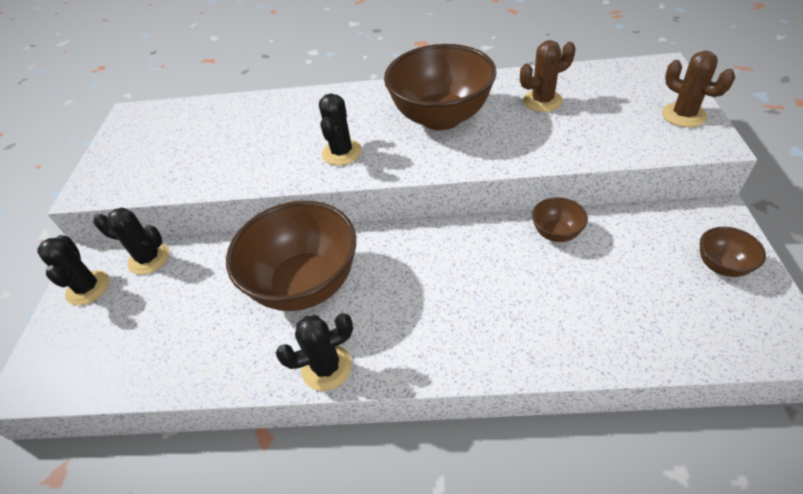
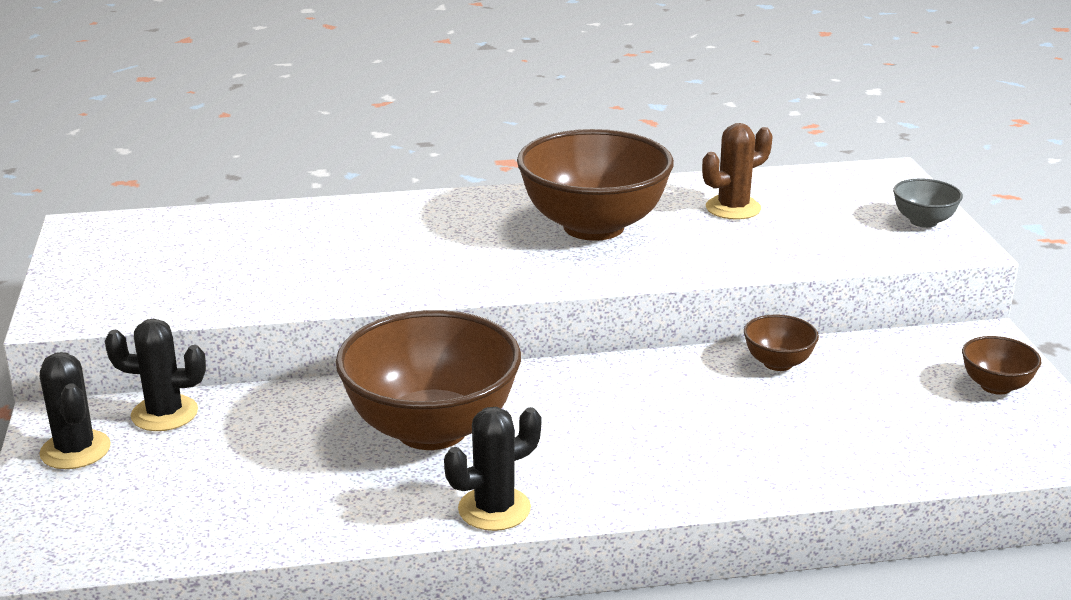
camera: 15 degrees left, 20 degrees down
black cactus [319,93,362,165] -> none
brown cactus [662,51,735,127] -> grey bowl [893,178,963,228]

